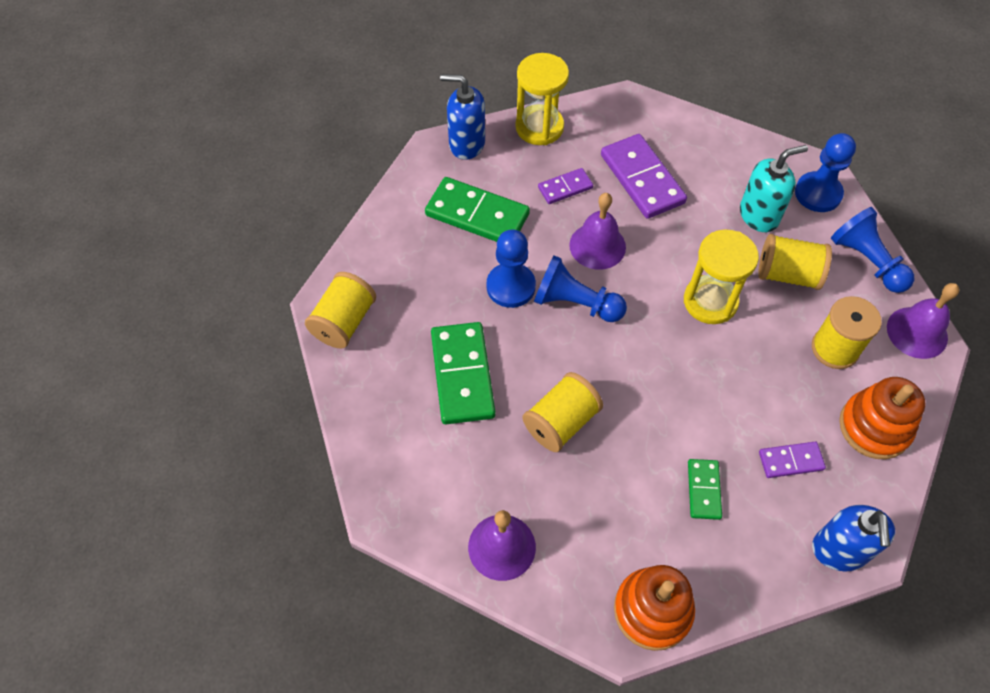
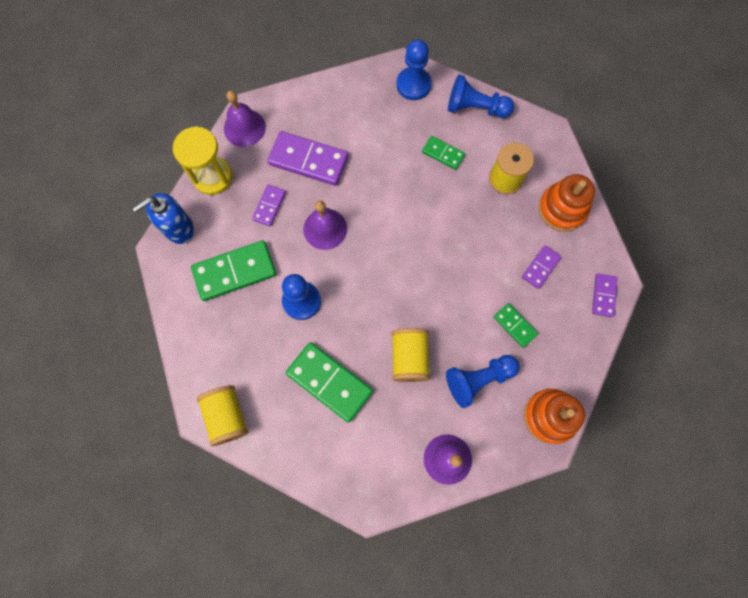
camera: 45 degrees left, 15 degrees up
blue pawn [534,255,627,322] -> blue pawn moved to [446,355,520,408]
yellow hourglass [684,229,759,324] -> none
turquoise soap dispenser [740,145,808,232] -> none
yellow spool [758,234,832,290] -> green domino [422,136,465,170]
blue soap dispenser [812,505,895,572] -> purple domino [592,274,618,317]
purple bell [887,283,959,359] -> purple bell moved to [224,90,266,147]

